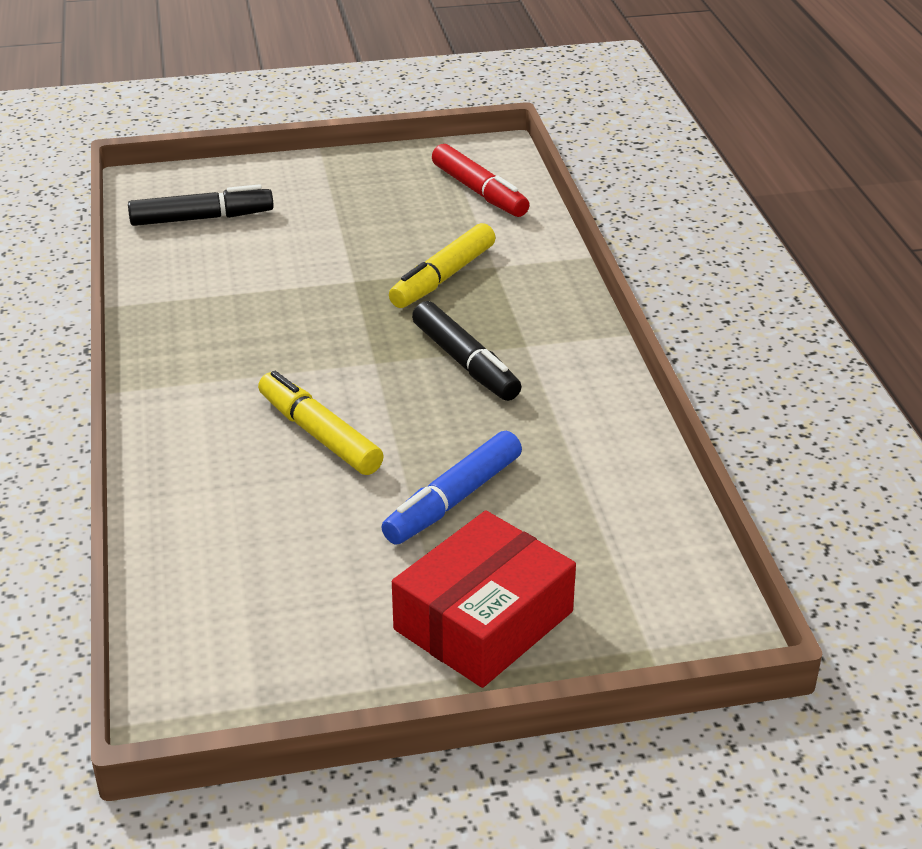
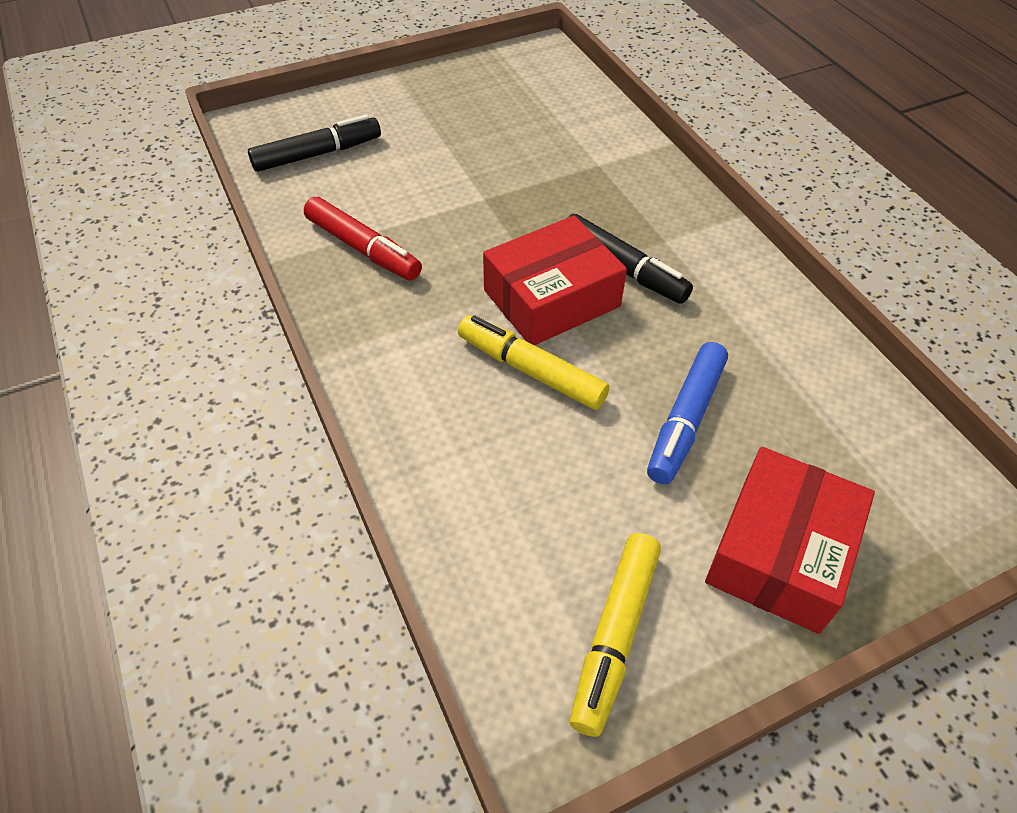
camera: 15 degrees left, 15 degrees up
yellow marker [389,223,496,308] -> yellow marker moved to [570,533,661,737]
red marker [432,144,529,217] -> red marker moved to [304,197,422,281]
none -> red box [483,216,627,345]

